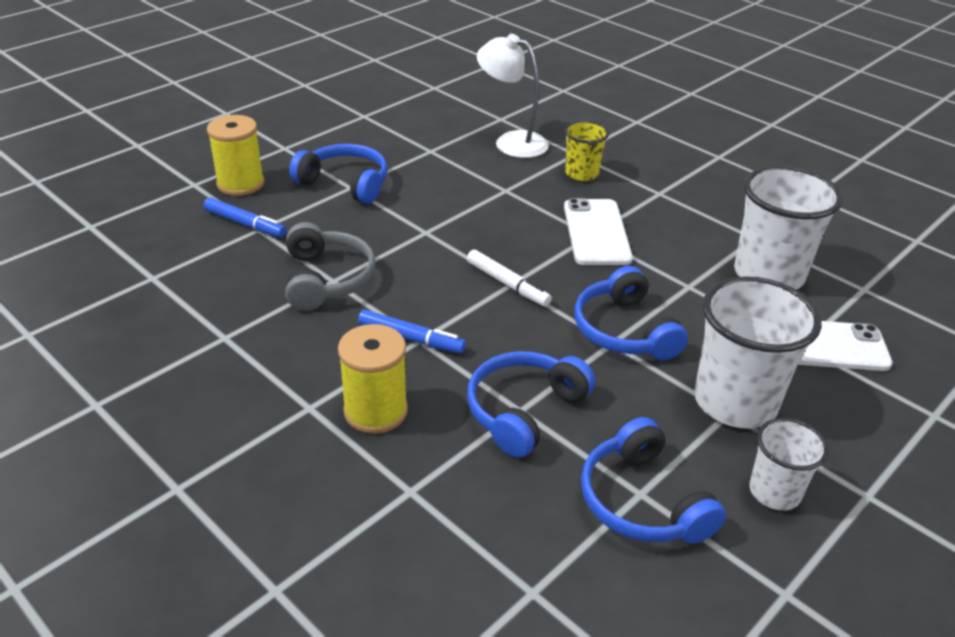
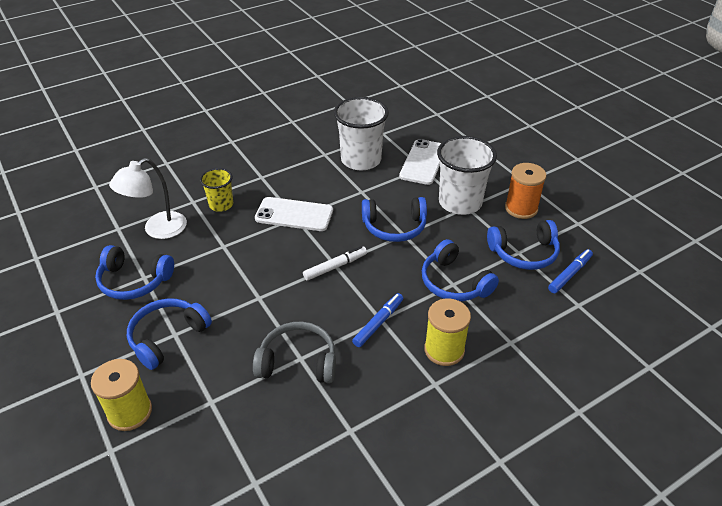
camera: 75 degrees left, 5 degrees up
blue marker [203,198,286,238] -> blue marker moved to [548,249,593,293]
white cup [749,418,829,511] -> orange spool [505,163,546,219]
none -> blue headphones [95,245,174,300]

